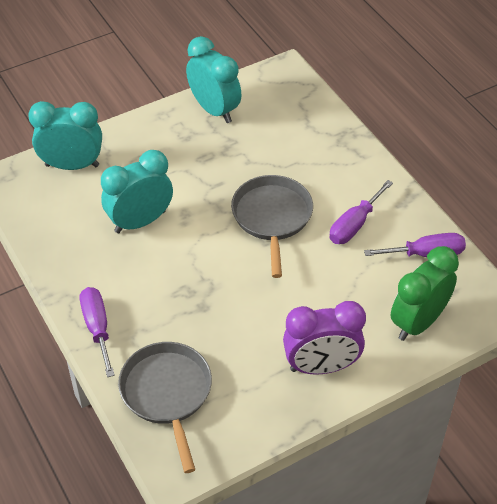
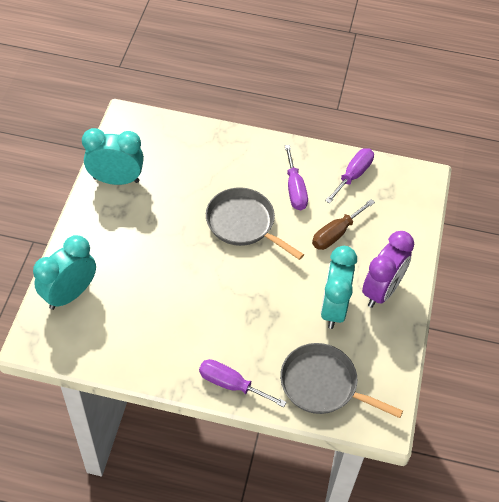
camera: 50 degrees left, 5 degrees up
turquoise clock [101,150,173,233] -> turquoise clock moved to [321,246,357,329]
green clock [391,246,459,341] -> none
none -> brown screwdriver [312,199,375,250]

